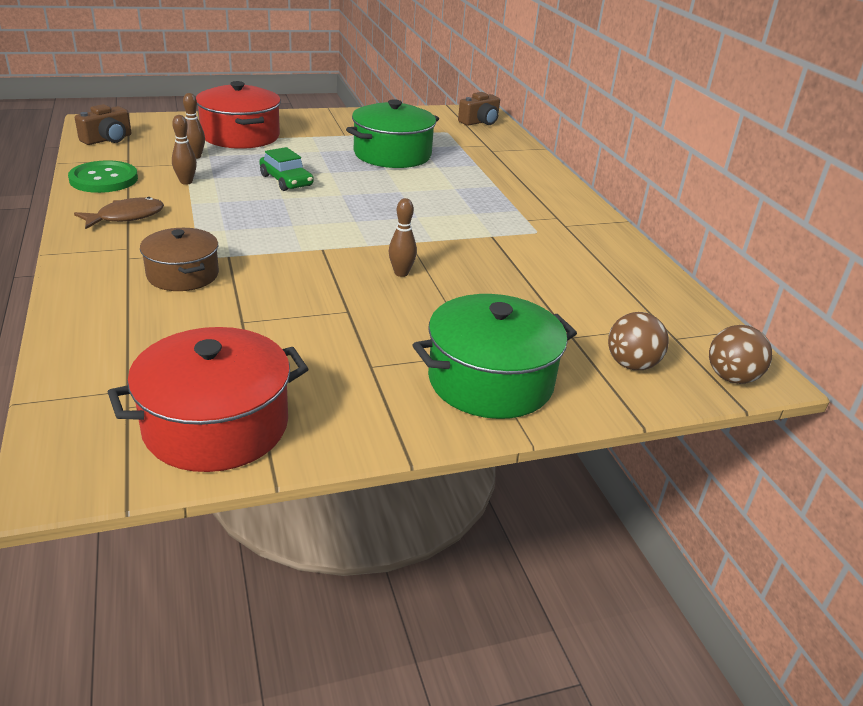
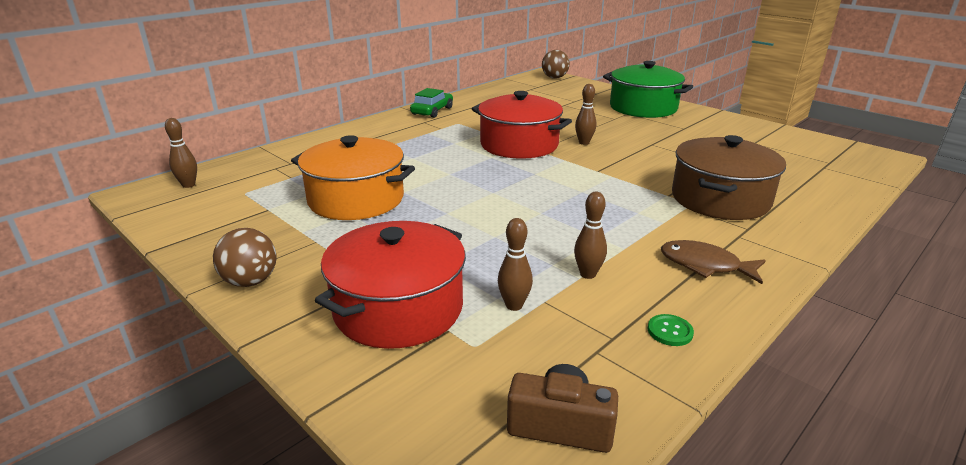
camera: 115 degrees left, 5 degrees down
green button [68,160,138,193] -> green button [648,314,694,346], size x0.45
red pot [108,327,308,472] -> red pot moved to [471,91,572,159]
brown pot [140,228,219,291] -> brown pot [672,135,786,220], size x1.56
green car [259,147,314,191] -> green car moved to [410,88,453,118]
green pot [346,99,439,168] -> orange pot [291,135,415,220]
brown camera [458,92,500,126] -> brown bowling pin [165,118,197,188]
brown ball [608,312,669,370] -> brown ball moved to [213,228,276,287]

